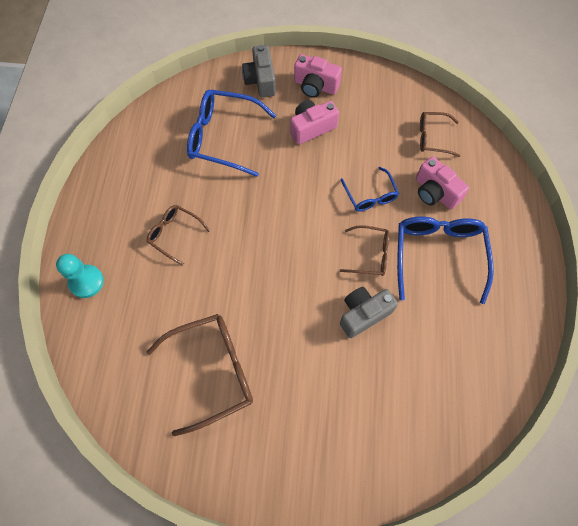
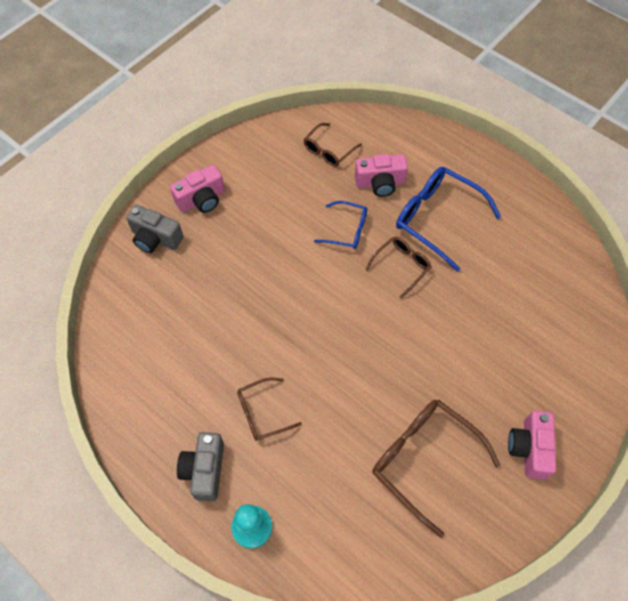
camera: 55 degrees left, 5 degrees down
brown glasses [147,314,253,436] -> brown glasses turned 60 degrees counterclockwise [372,399,501,538]
blue glasses [187,90,276,177] -> none
pink camera [290,100,339,145] -> pink camera moved to [508,411,556,479]
grey camera [340,287,398,338] -> grey camera moved to [177,432,224,502]

